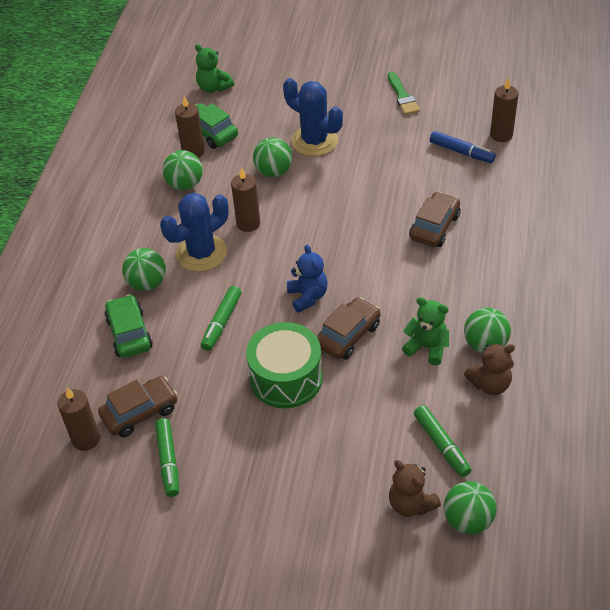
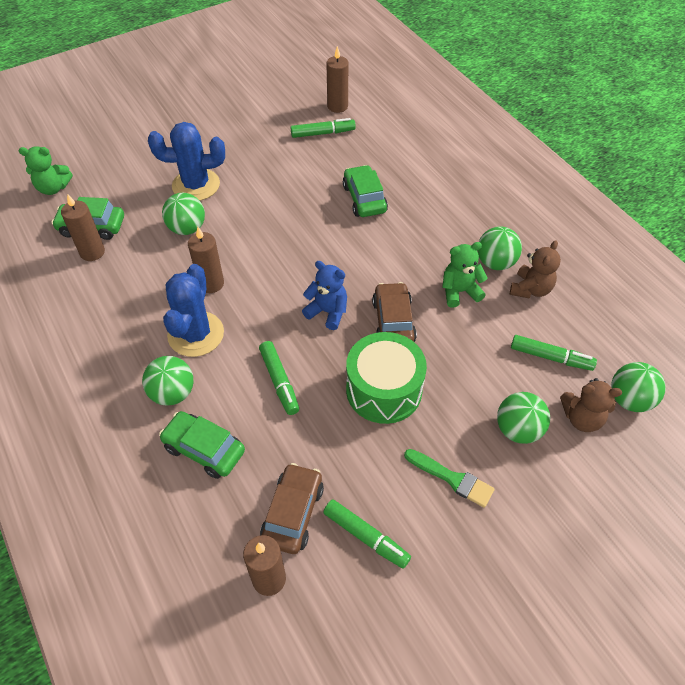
camera: 45 degrees left, 5 degrees up
green ball [163,150,203,190] -> green ball moved to [497,392,550,444]
green brush [388,72,420,115] -> green brush moved to [404,449,495,508]
brown car [409,192,460,247] -> green car [343,165,388,217]
blue marker [430,131,496,163] -> green marker [291,118,356,138]

